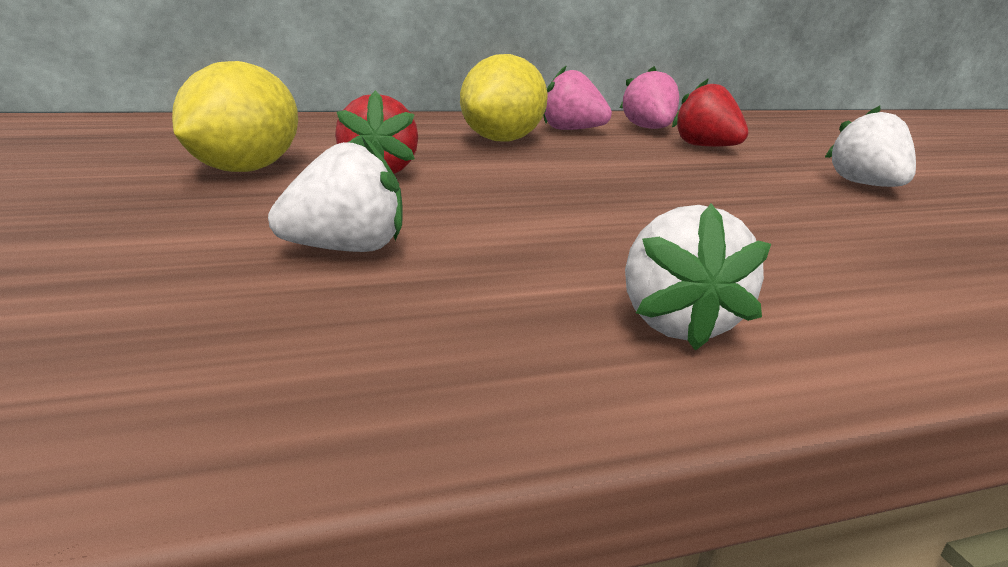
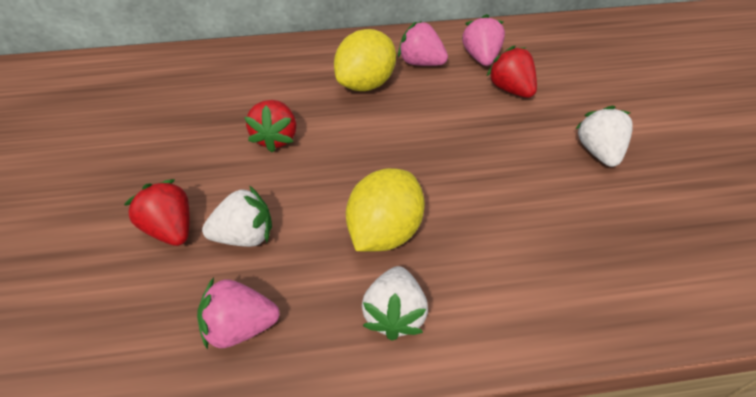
camera: 10 degrees right, 25 degrees up
yellow lemon [172,61,298,172] -> yellow lemon moved to [346,168,425,251]
none -> red strawberry [124,179,190,246]
none -> pink strawberry [197,277,280,350]

